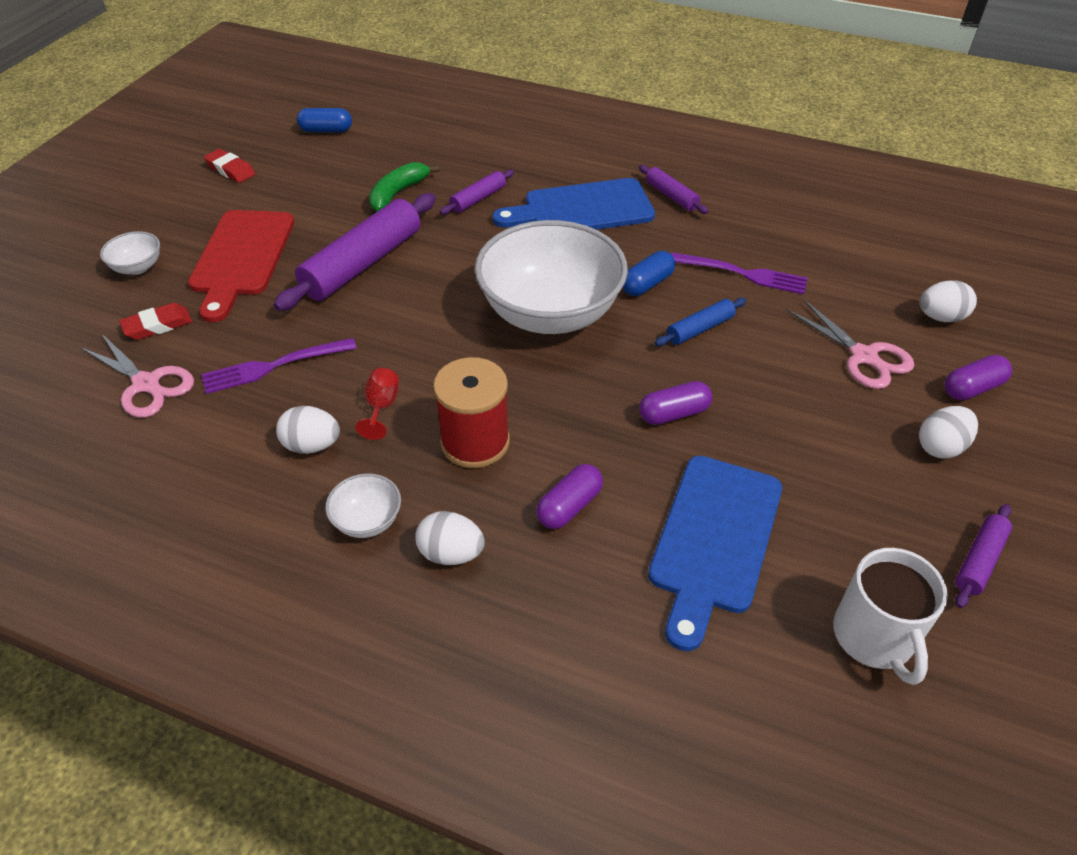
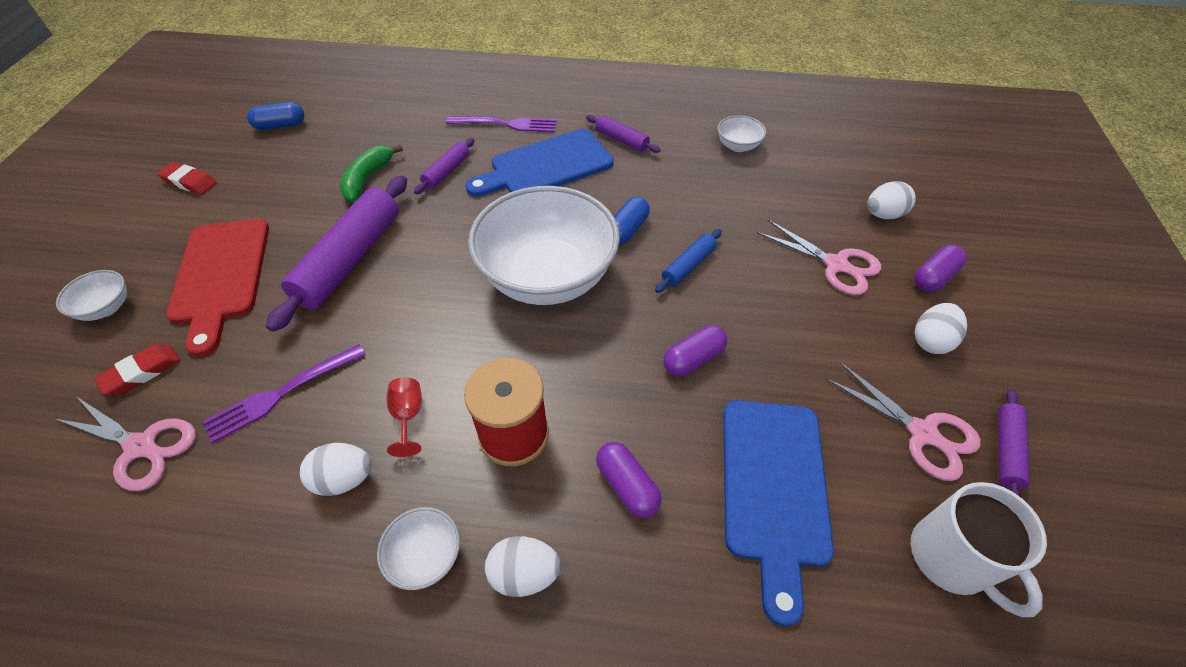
camera: 15 degrees left, 5 degrees up
purple capsule [536,464,603,529] -> purple capsule turned 60 degrees counterclockwise [596,442,662,518]
purple fork [671,252,808,294] -> purple fork moved to [445,116,557,132]
none -> white bowl [718,115,766,152]
none -> pink scissors [826,362,981,481]

